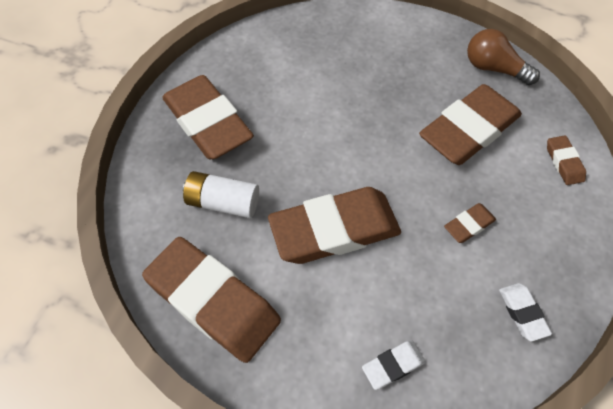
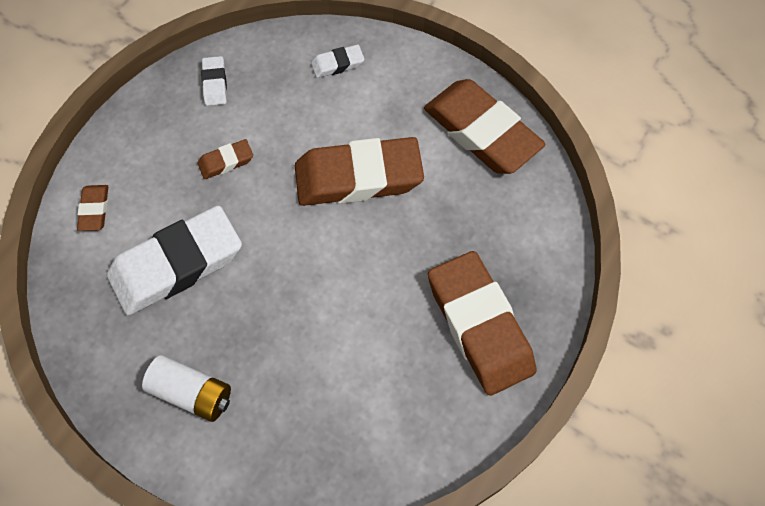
camera: 170 degrees left, 5 degrees up
white battery [183,171,259,218] -> white battery moved to [142,355,231,422]
brown eraser [419,84,522,165] -> white eraser [107,206,242,316]
brown light bulb [467,29,540,85] -> none

